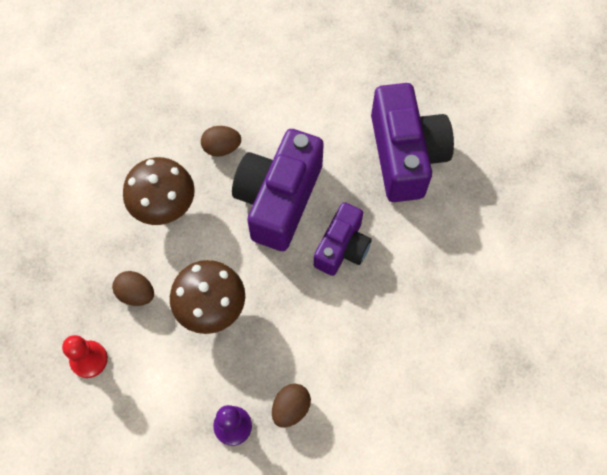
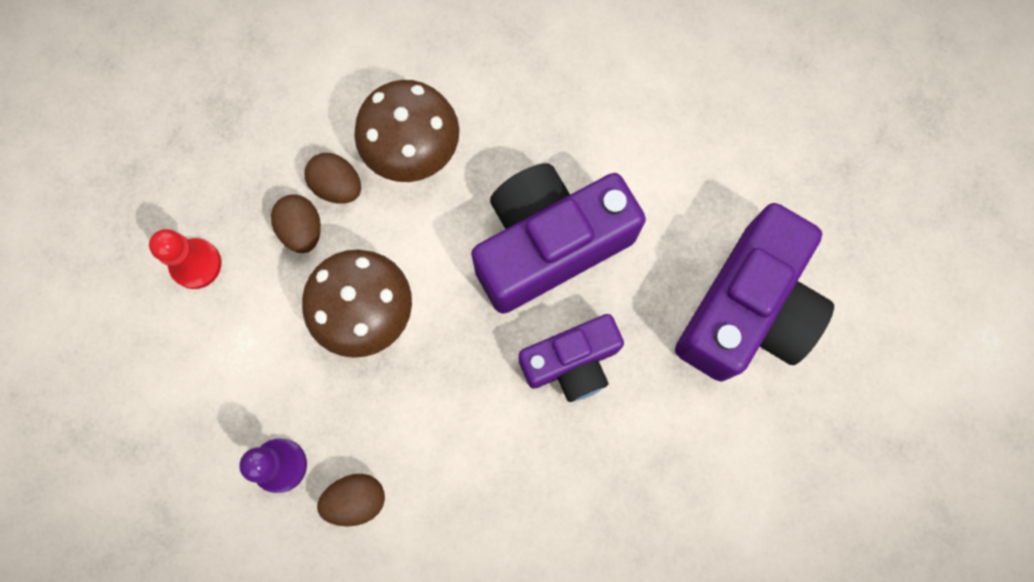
camera: 40 degrees right, 10 degrees up
brown egg [201,126,241,157] -> brown egg moved to [304,153,361,204]

